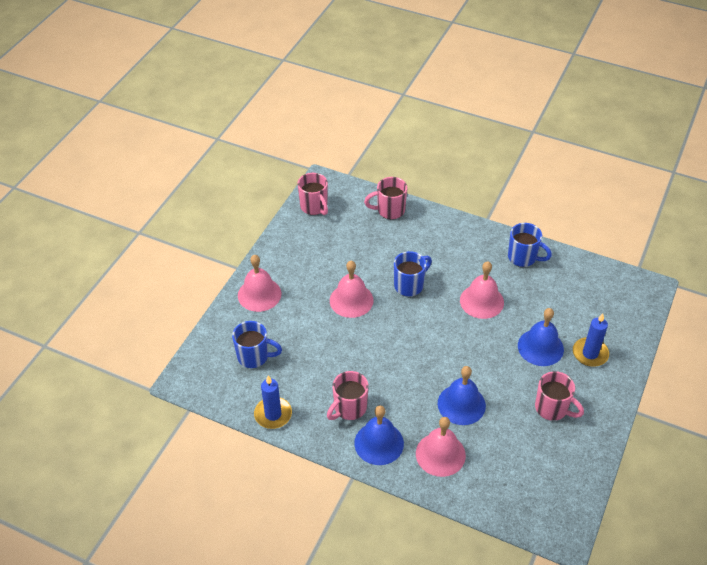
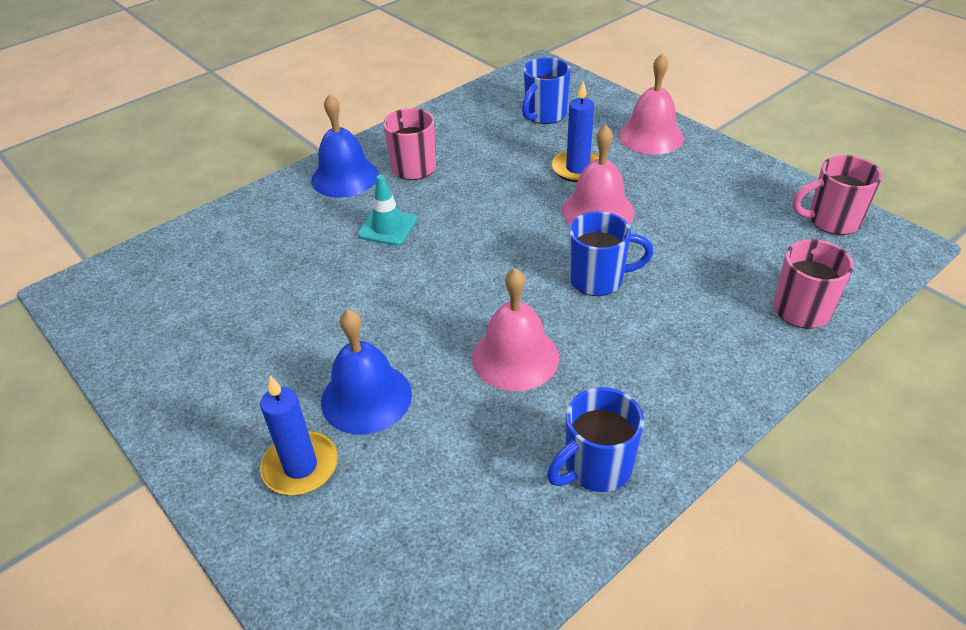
camera: 115 degrees right, 5 degrees down
blue candle [254,375,292,429] -> blue candle moved to [551,81,599,182]
blue mug [394,251,432,297] -> blue mug turned 75 degrees counterclockwise [569,211,654,296]
pink bell [416,417,466,477] -> none
blue bell [438,366,486,425] -> none
pink mug [535,371,584,421] -> none
none -> turquoise traffic cone [358,175,417,246]

